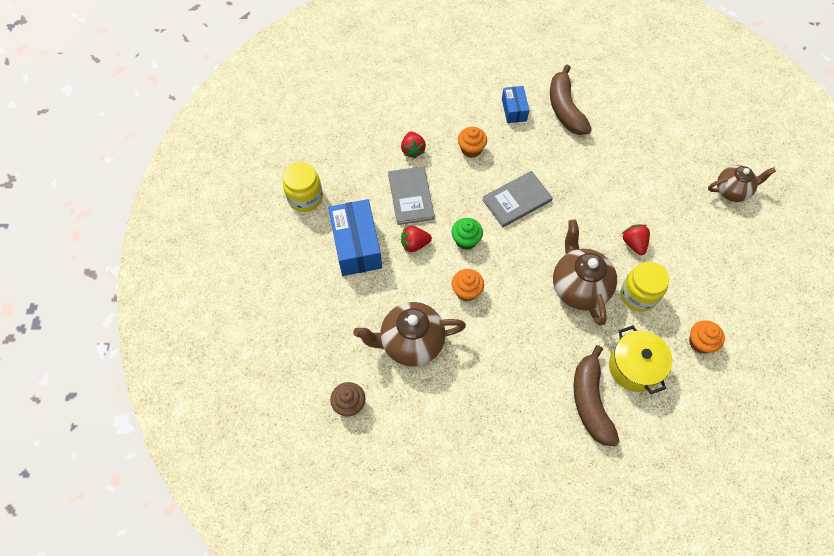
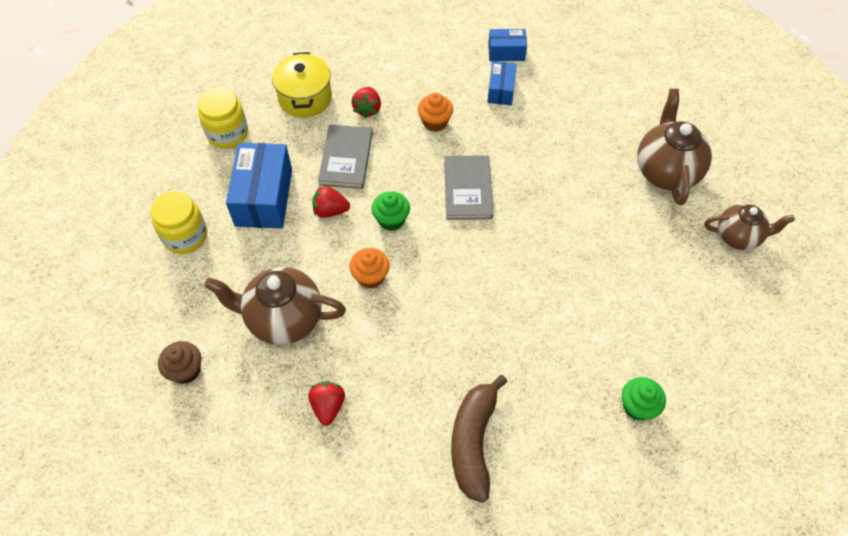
camera: 15 degrees right, 5 degrees down
grey book [482,171,553,227] -> grey book turned 75 degrees counterclockwise [444,155,493,220]
brown banana [550,65,592,135] -> none
brown teapot [553,220,617,326] -> brown teapot moved to [637,89,712,205]
yellow pot [609,325,672,394] -> yellow pot moved to [272,52,332,118]
yellow jar [621,262,669,312] -> yellow jar moved to [150,191,207,254]
red strawberry [622,224,650,255] -> red strawberry moved to [308,381,345,426]
orange cupcake [689,320,725,353] -> green cupcake [622,377,666,421]
none -> blue box [488,29,527,61]

